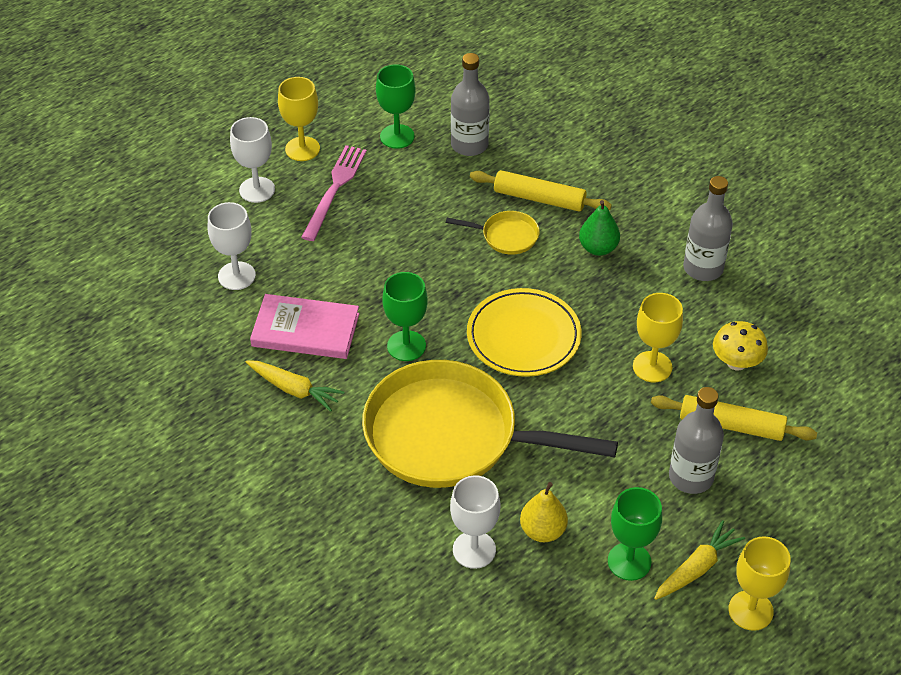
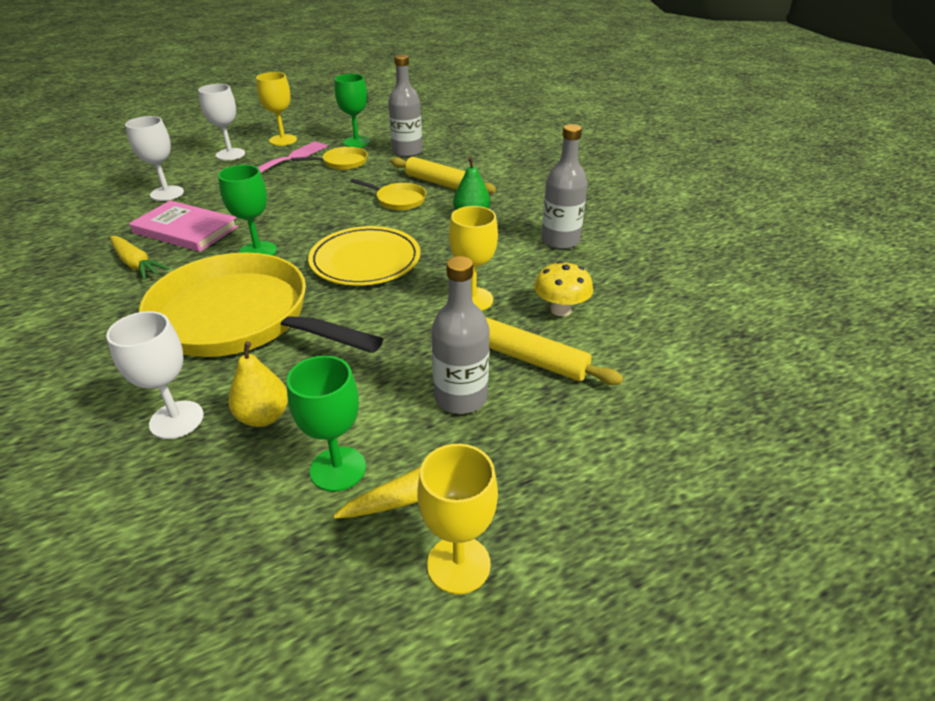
camera: 15 degrees right, 10 degrees down
none -> yellow pan [291,147,368,170]

